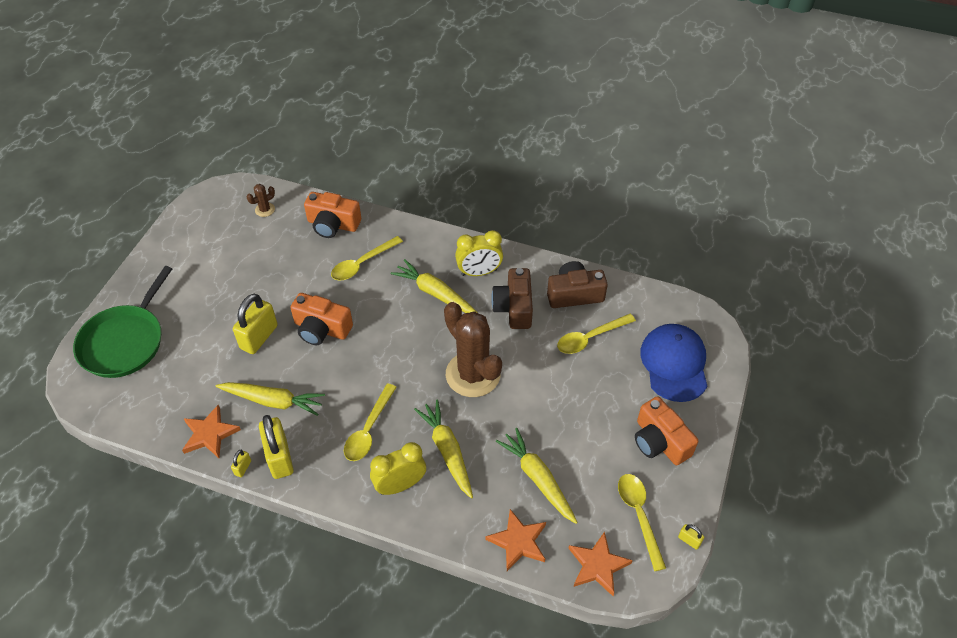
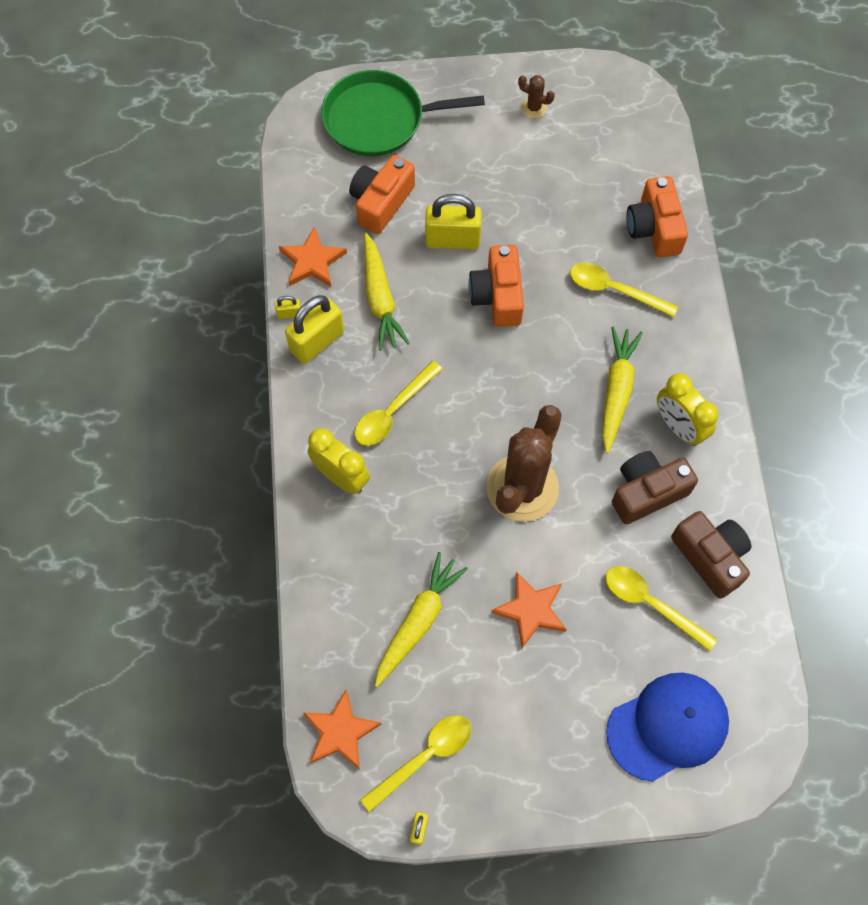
camera: 65 degrees right, 15 degrees up
brown cactus [247,184,275,217] -> brown cactus moved to [518,75,555,118]
yellow spoon [344,383,397,461] -> yellow spoon turned 45 degrees counterclockwise [355,361,442,446]
yellow carrot [414,399,473,499] -> none
orange star [485,509,546,571] -> orange star moved to [491,572,567,648]
orange camera [635,396,698,465] -> orange camera moved to [349,155,415,234]

